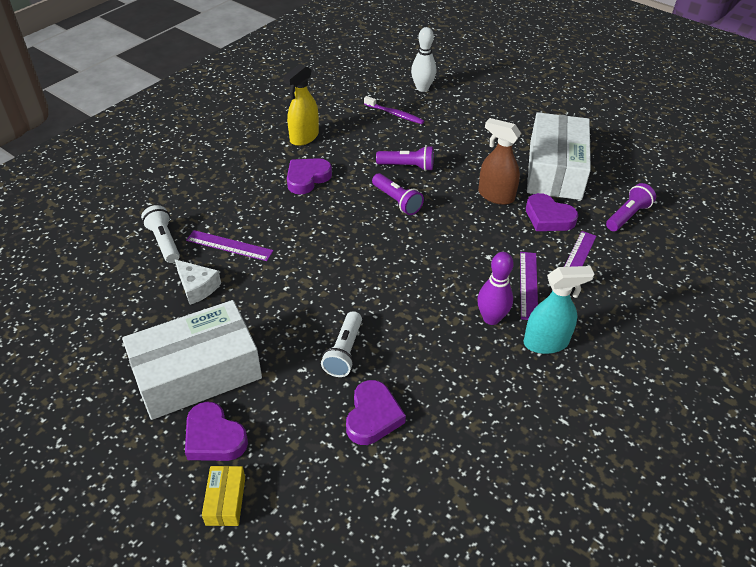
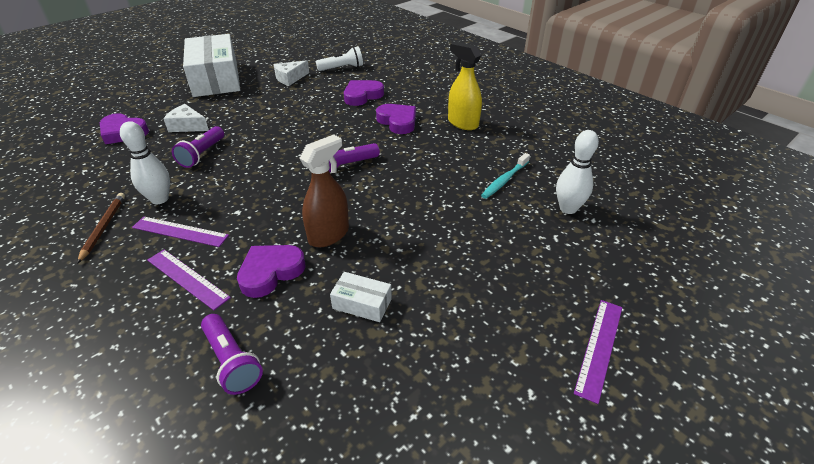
camera: 100 degrees right, 5 degrees down
purple heart [185,402,248,461] -> purple heart moved to [344,80,384,106]
purple ruler [186,230,274,261] -> purple ruler moved to [574,300,622,404]
yellow box [202,466,245,526] -> none
white flashlight [321,311,362,377] -> white cheese [163,104,209,132]
purple toothbrush [364,96,424,124] -> turquoise toothbrush [481,153,530,199]
purple flashlight [376,146,434,171] -> purple flashlight moved to [172,126,224,168]
purple bowling pin [477,252,514,325] -> white bowling pin [120,121,170,204]
turquoise spray bottle [523,266,594,354] -> brown pencil [77,193,125,264]
white box [527,112,591,200] -> white box [330,272,392,322], size x0.41

